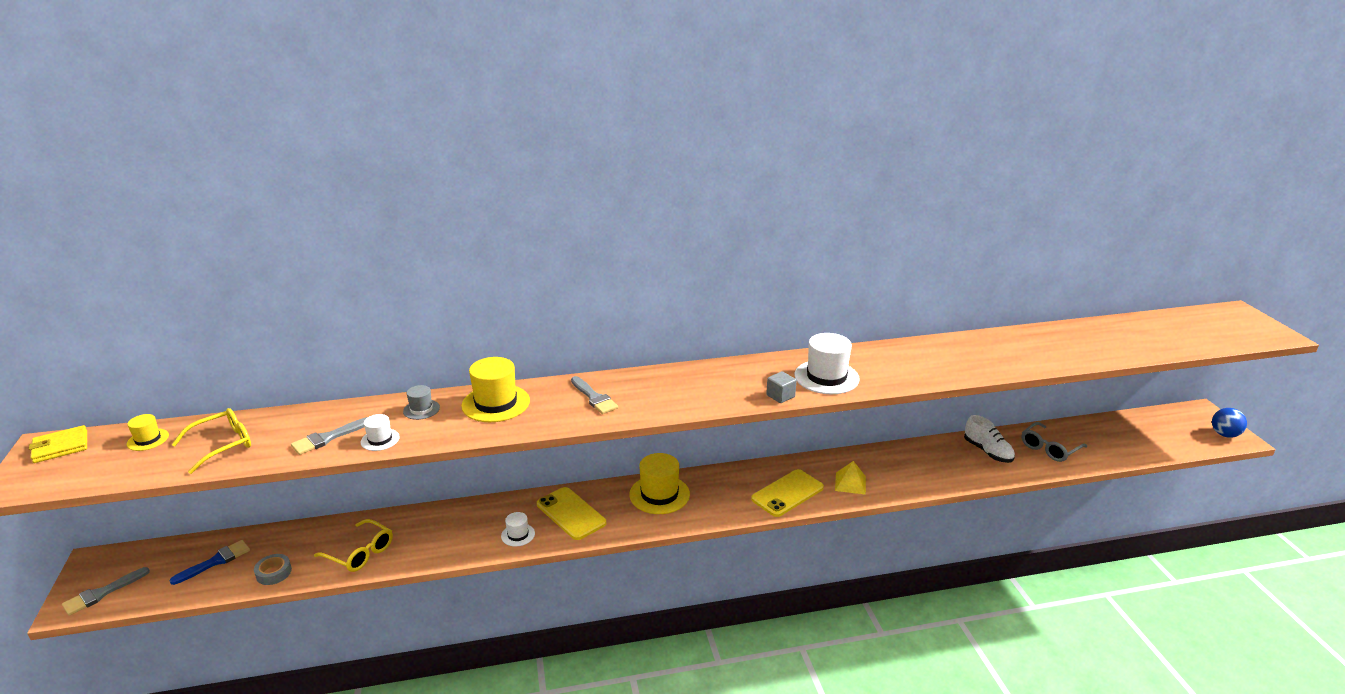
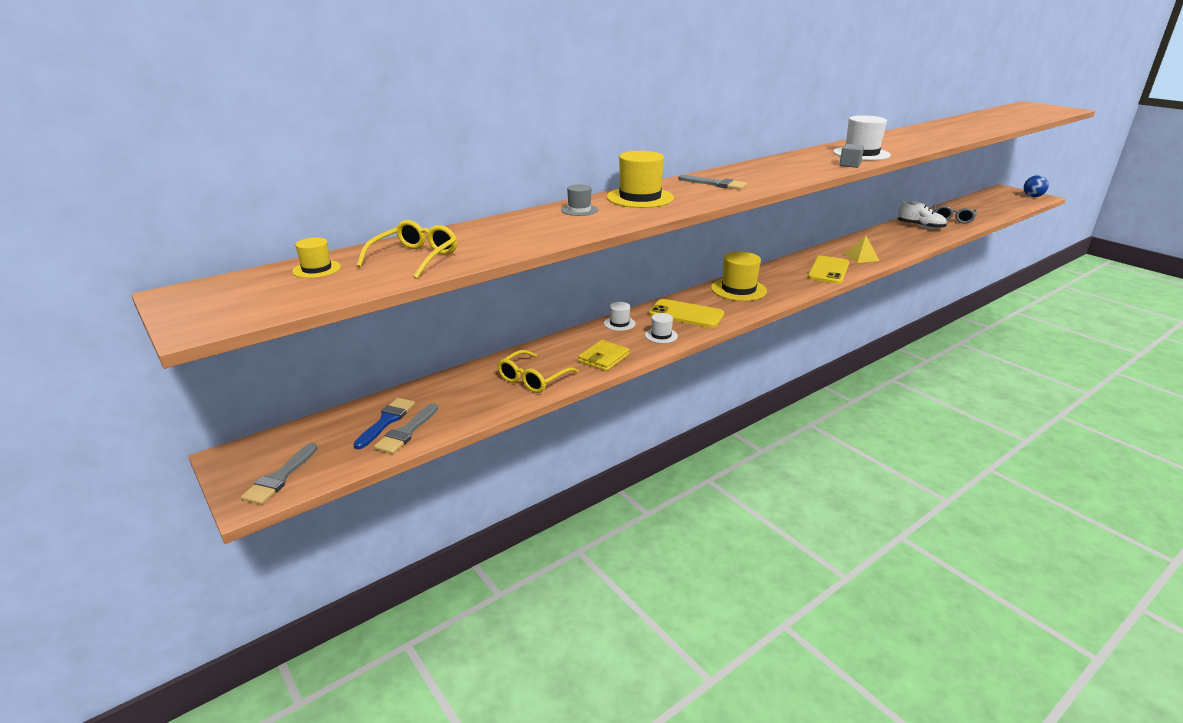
camera: 25 degrees left, 0 degrees up
yellow wallet [29,425,87,463] -> yellow wallet moved to [578,340,630,371]
grey tape [254,554,292,585] -> none
grey brush [291,417,368,455] -> grey brush moved to [374,403,438,454]
yellow glasses [314,519,393,572] -> yellow glasses turned 120 degrees clockwise [497,350,579,393]
white hat [360,414,400,451] -> white hat moved to [604,302,635,331]

